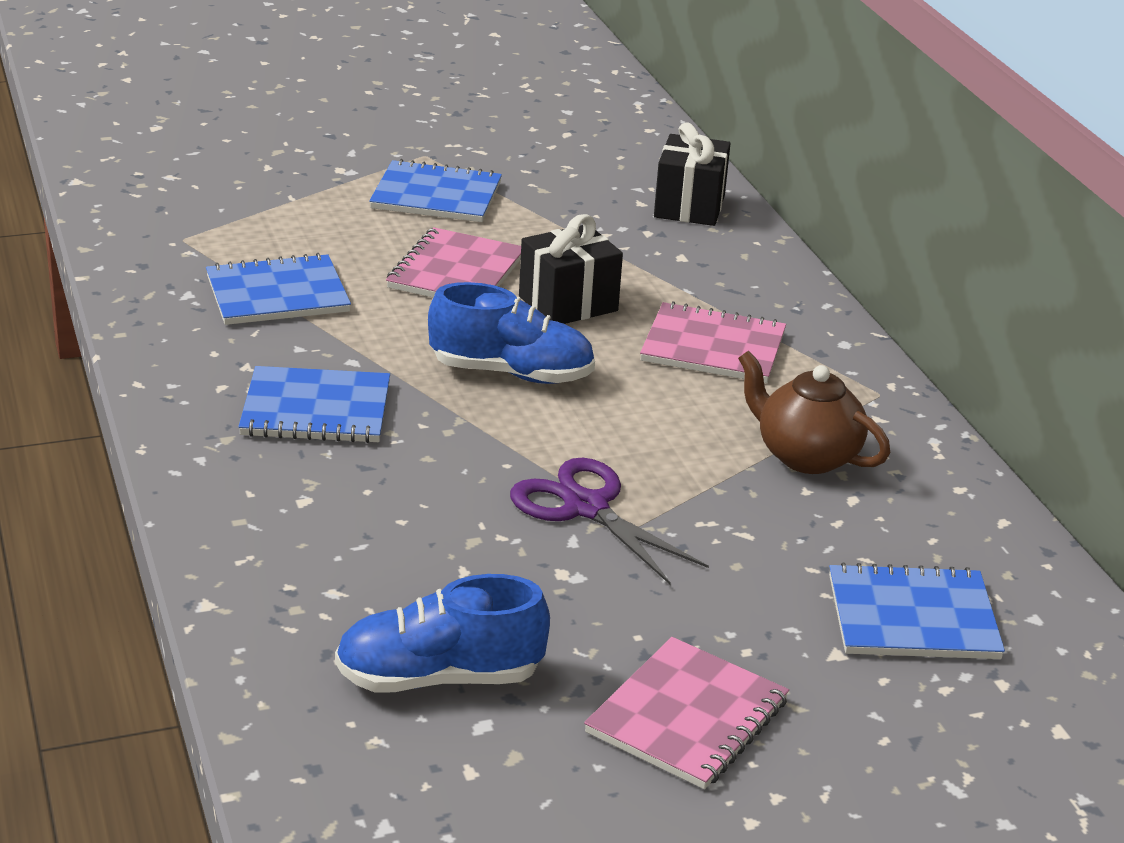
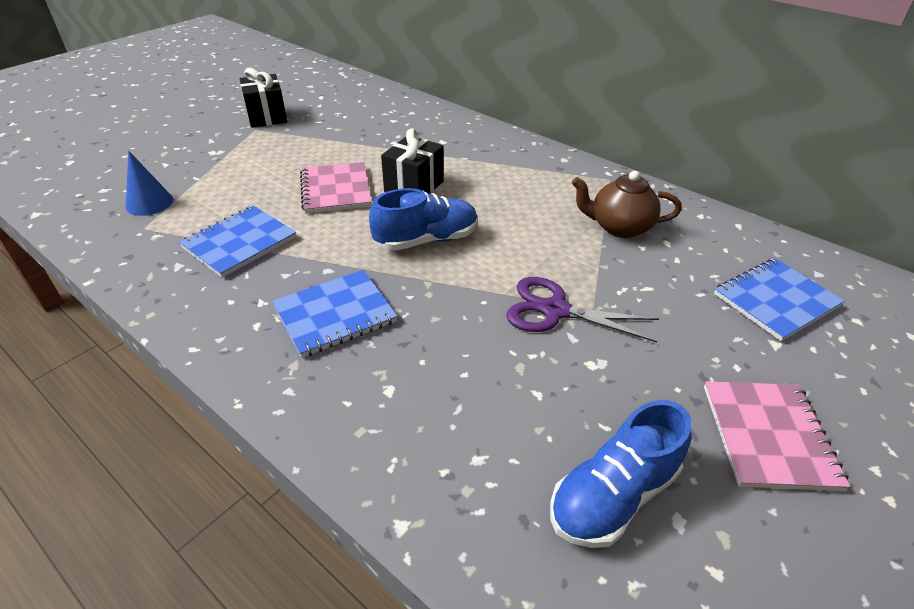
camera: 30 degrees left, 10 degrees up
blue notebook [369,159,502,222] -> none
pink notebook [640,301,786,383] -> none
black gift [654,122,731,226] -> black gift moved to [240,68,287,128]
none -> blue cone [126,151,173,216]

